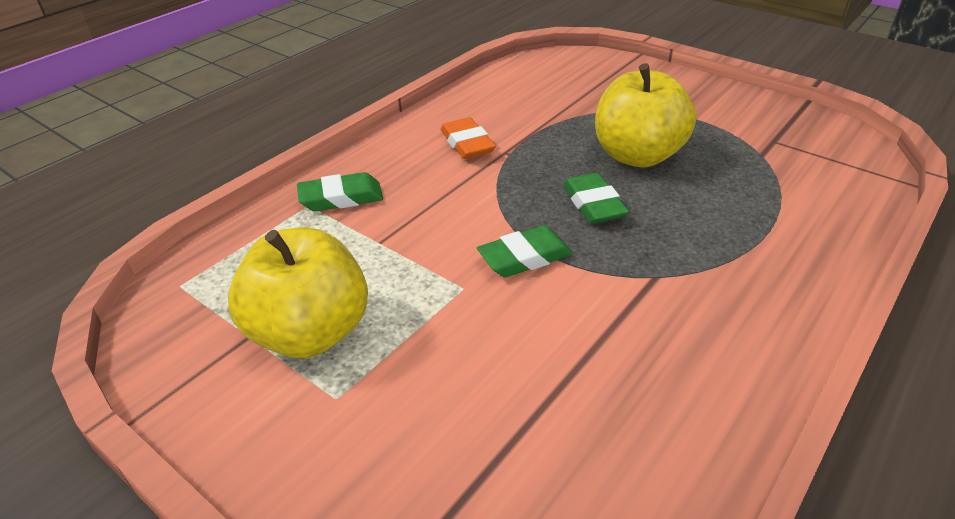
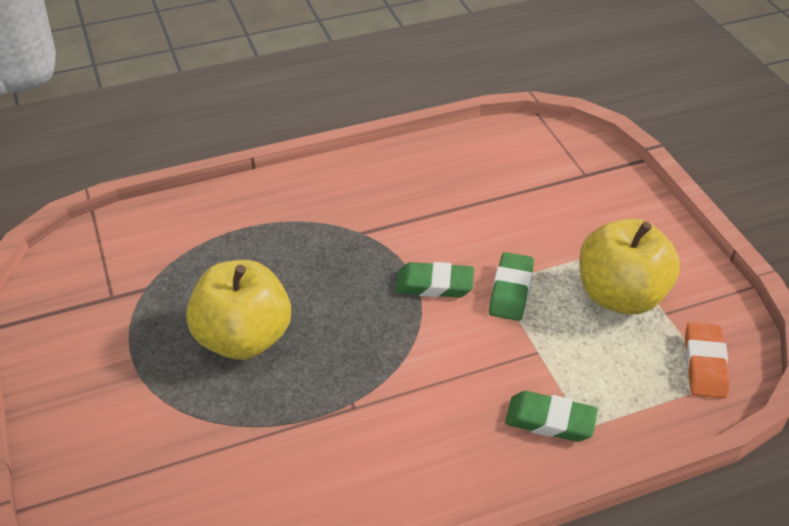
camera: 150 degrees left, 5 degrees up
orange eraser [440,117,496,159] -> orange eraser moved to [685,322,730,399]
green eraser [563,173,629,224] -> green eraser moved to [489,252,534,321]

